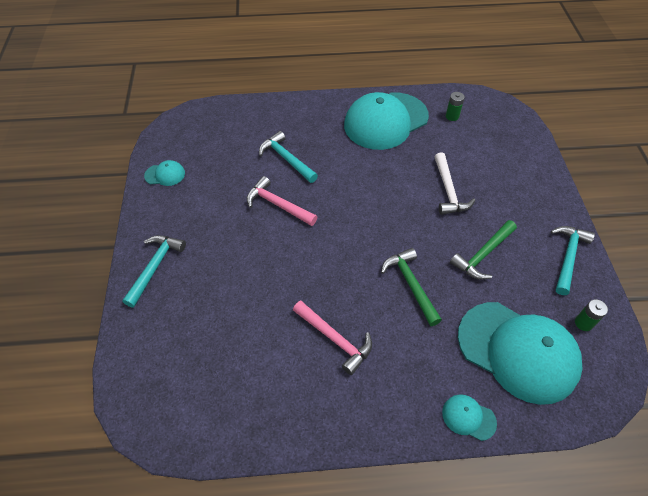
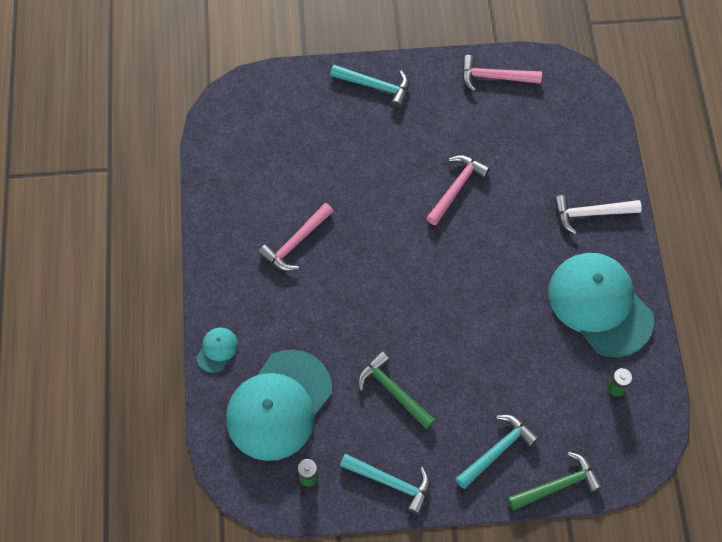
camera: 90 degrees right, 10 degrees up
turquoise cap [144,160,185,186] -> pink hammer [462,55,542,92]
turquoise hammer [259,131,318,183] -> turquoise hammer moved to [455,414,539,489]
green hammer [381,248,442,326] -> green hammer moved to [508,452,603,511]
white hammer [435,152,476,215] -> white hammer moved to [554,195,642,234]

